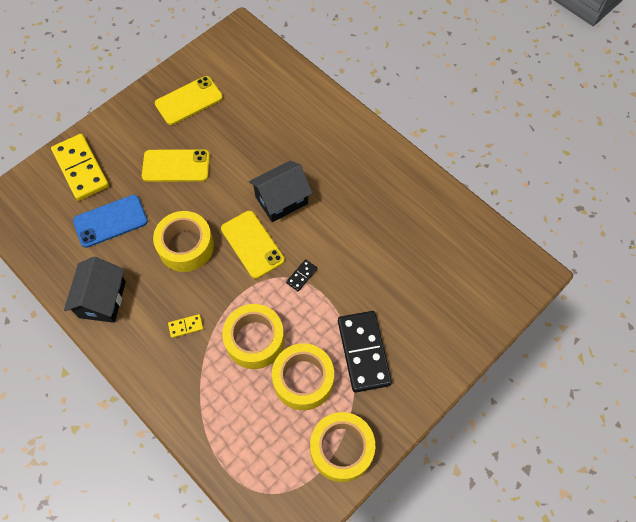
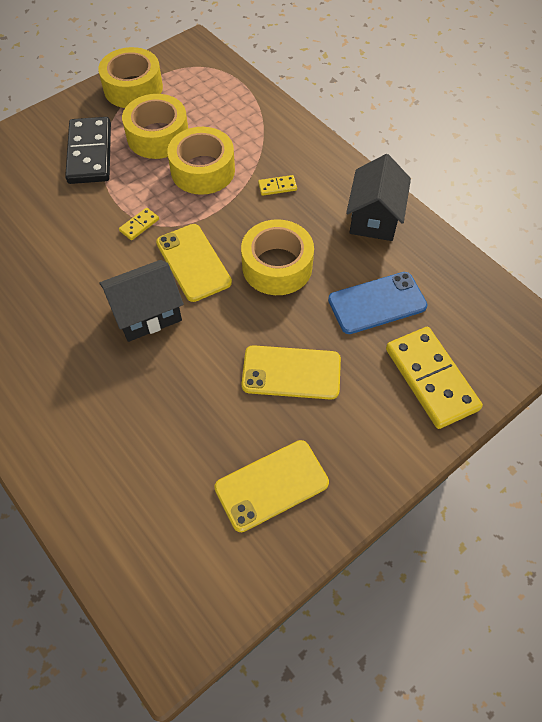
camera: 175 degrees left, 5 degrees down
black domino [286,259,317,291] -> yellow domino [119,208,159,240]

